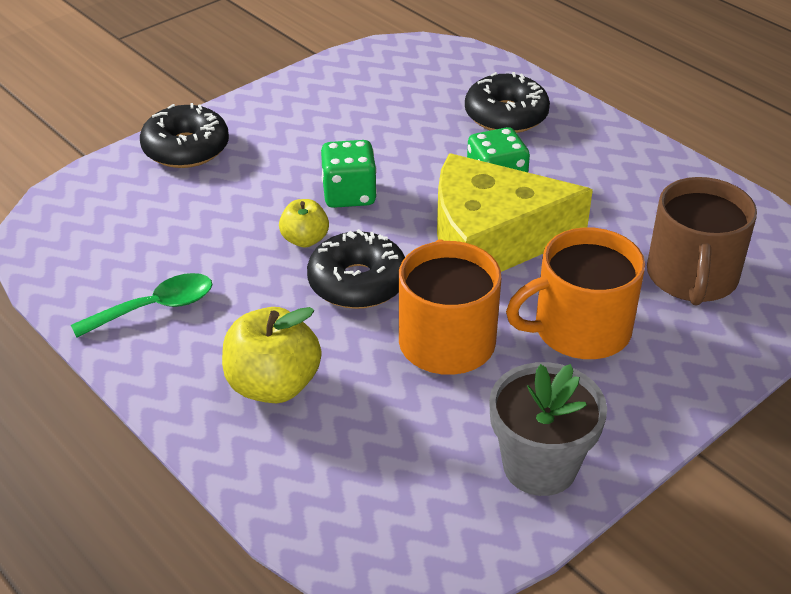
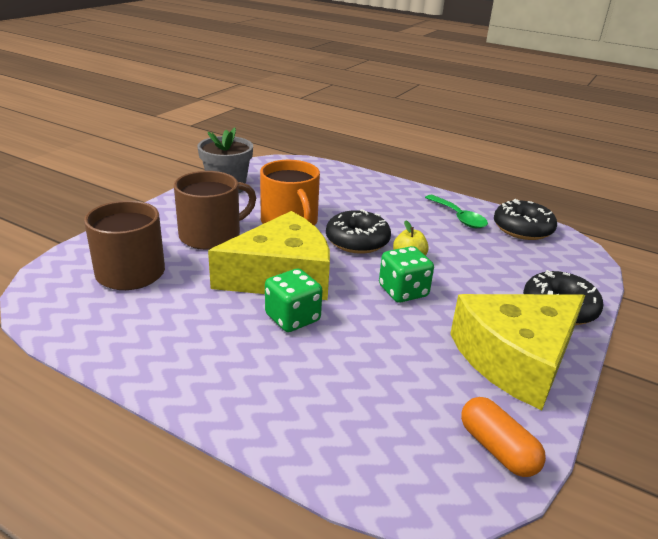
camera: 160 degrees right, 10 degrees down
green spoon [71,273,213,338] -> green spoon turned 75 degrees counterclockwise [425,195,488,228]
yellow apple [222,307,321,403] -> none
black donut [465,72,550,133] -> black donut moved to [494,199,557,240]
orange mug [506,227,645,359] -> brown mug [174,171,256,250]
none -> yellow cheese [450,294,585,410]
none -> orange capsule [461,397,546,477]

